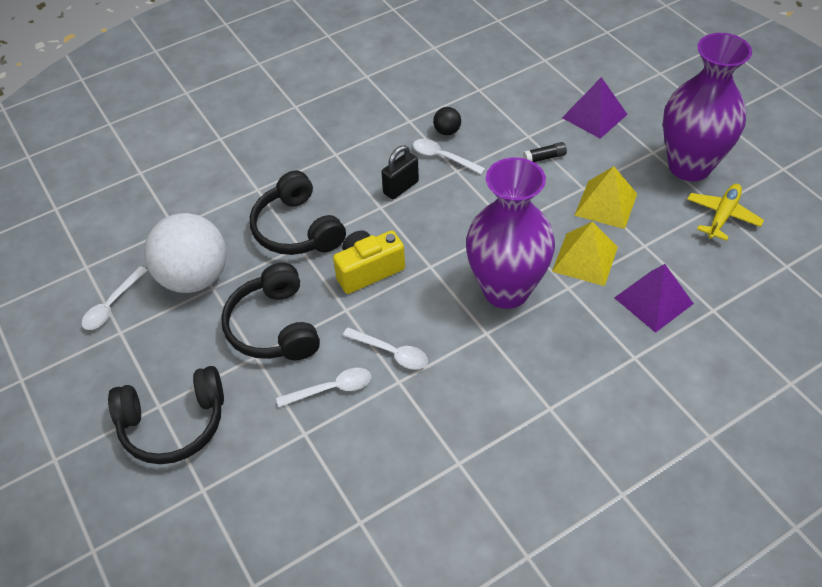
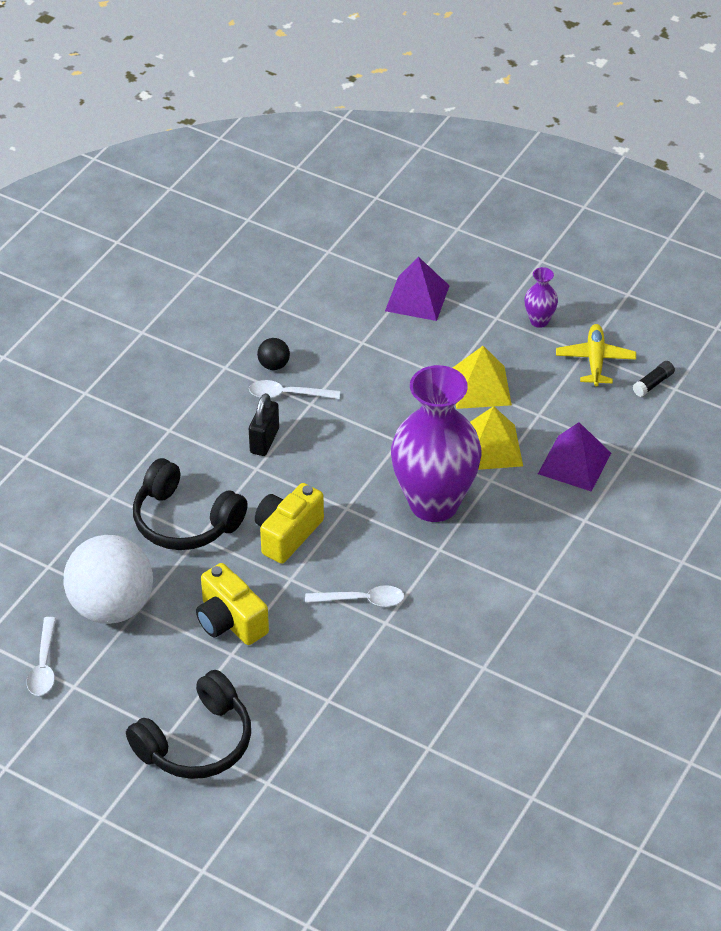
camera: 30 degrees left, 5 degrees down
black headphones [221,263,320,360] -> yellow camera [196,563,269,645]
white spoon [276,368,371,407] -> none
black glue stick [523,142,567,162] -> black glue stick moved to [632,361,675,397]
purple vase [663,33,752,181] -> purple vase [524,267,558,328], size x0.41

